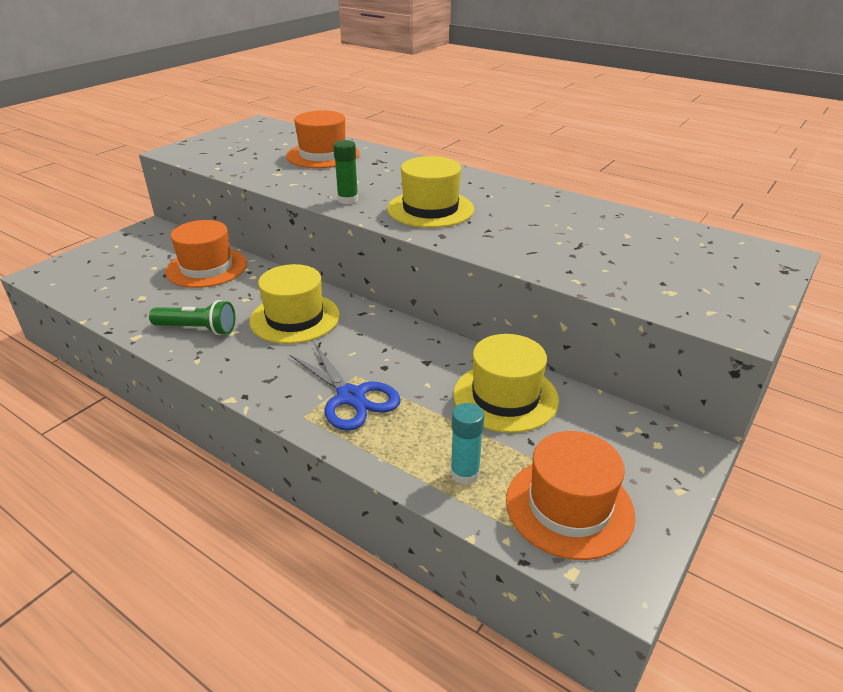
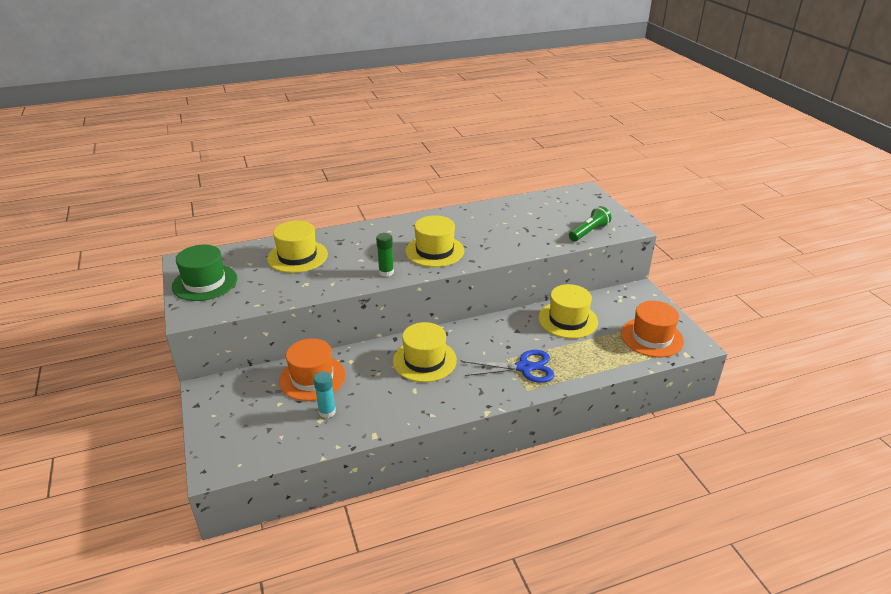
camera: 55 degrees left, 0 degrees up
green flashlight [149,300,235,335] -> green flashlight moved to [569,206,611,241]
orange hat [286,110,360,168] -> yellow hat [267,220,328,273]
turquoise glue stick [450,403,484,485] -> turquoise glue stick moved to [313,371,336,418]
none -> green hat [172,245,237,301]

